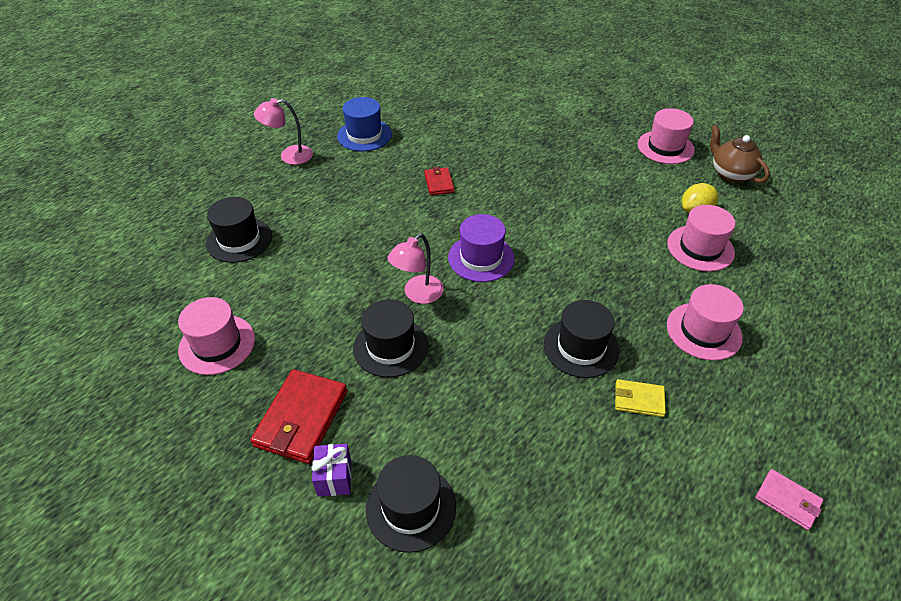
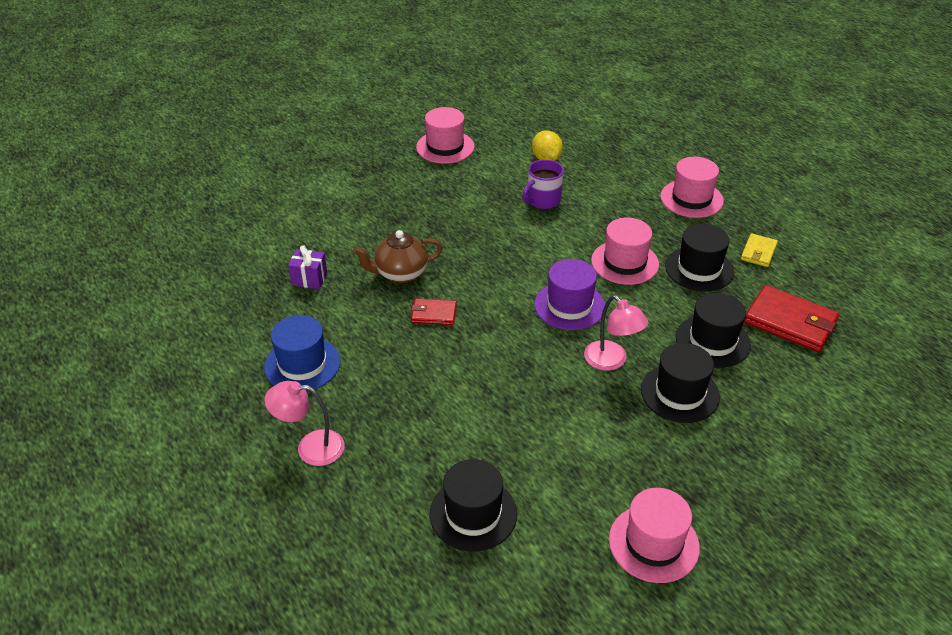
camera: 75 degrees left, 5 degrees down
red wallet [251,369,347,464] -> red wallet moved to [744,285,839,352]
pink lamp [254,98,313,165] -> pink lamp turned 90 degrees clockwise [264,381,345,466]
purple gift [311,444,351,497] -> purple gift moved to [288,245,327,289]
black hat [366,455,456,553] -> black hat moved to [676,293,751,368]
pink hat [667,205,735,272] -> pink hat moved to [591,218,659,285]
brown teapot [710,125,770,183] -> brown teapot moved to [353,230,443,283]
pink wallet [755,469,823,530] -> none
none -> purple mug [522,159,564,209]

